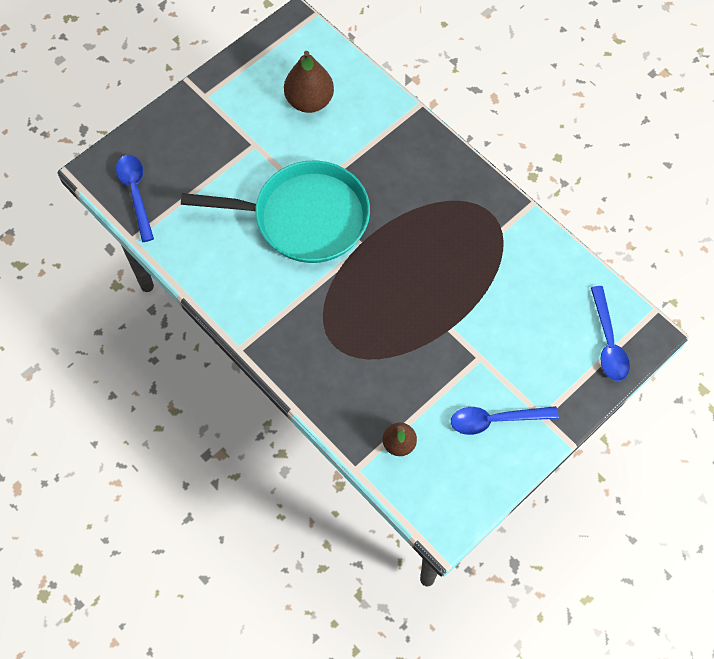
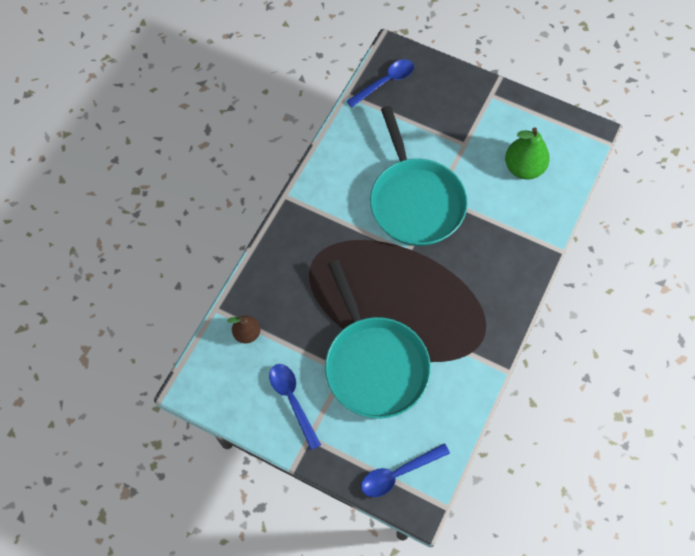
camera: 70 degrees right, 0 degrees up
brown pear [284,51,334,113] -> green pear [505,127,550,179]
none -> turquoise pan [325,260,431,419]

